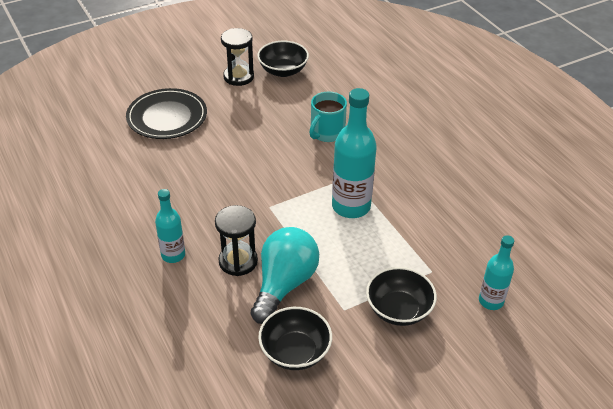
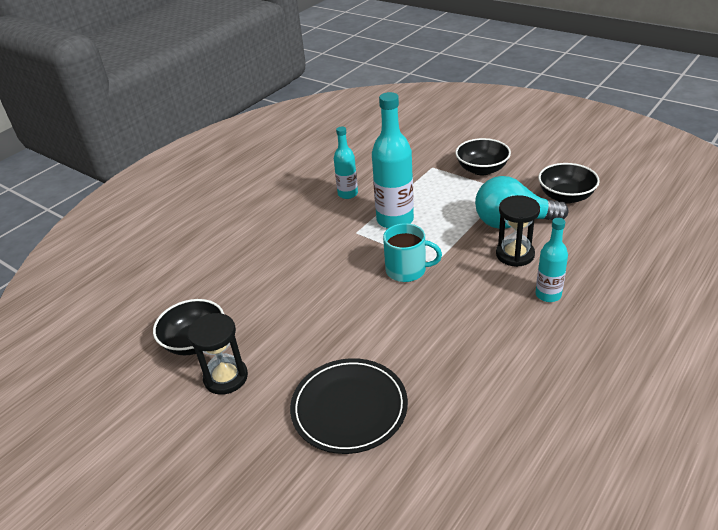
camera: 110 degrees left, 5 degrees down
turquoise mug [309,91,347,142] -> turquoise mug moved to [383,223,442,282]
turquoise bottle [479,235,514,310] -> turquoise bottle moved to [334,127,358,199]

